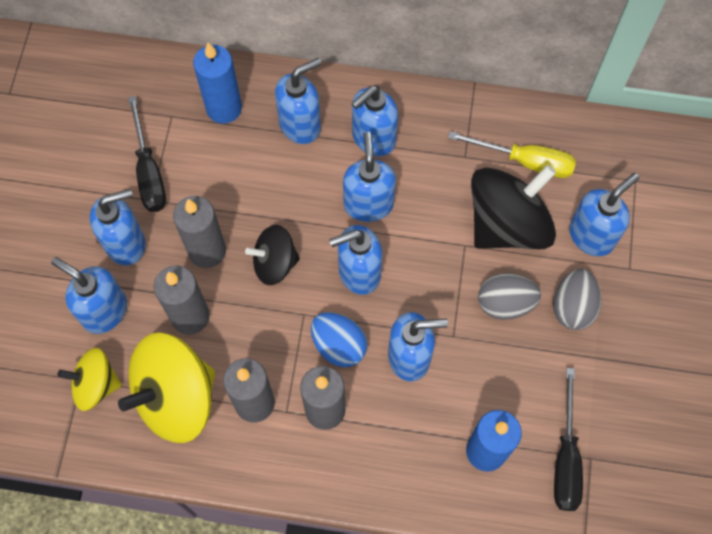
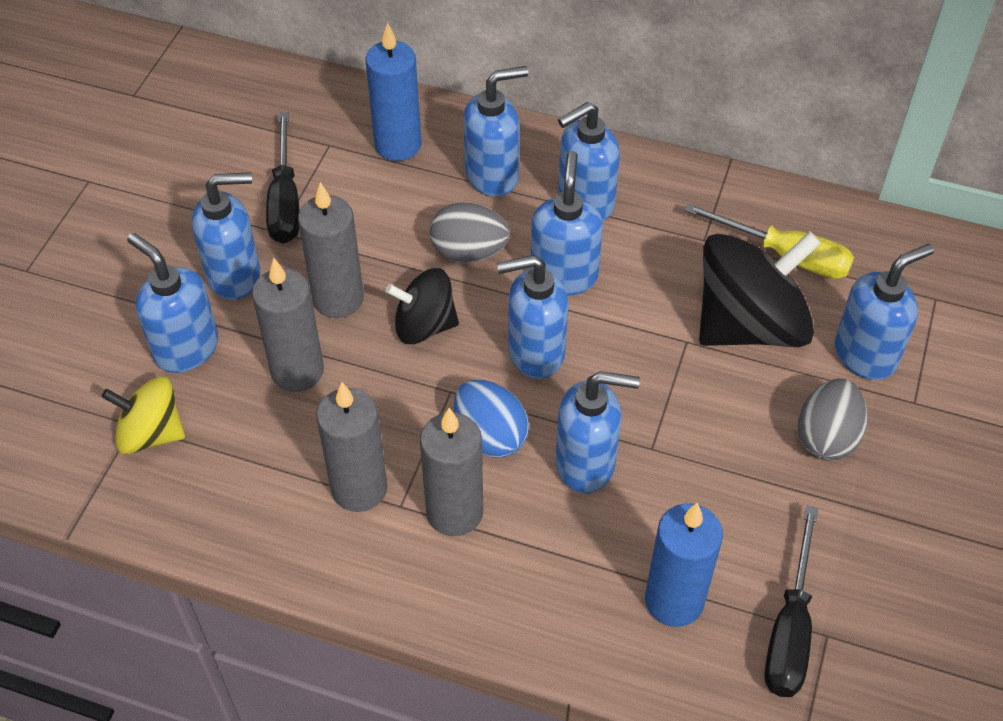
camera: 10 degrees right, 15 degrees down
yellow spinning top [118,333,215,443] -> none
grey egg [478,273,541,320] -> grey egg moved to [430,202,510,263]

